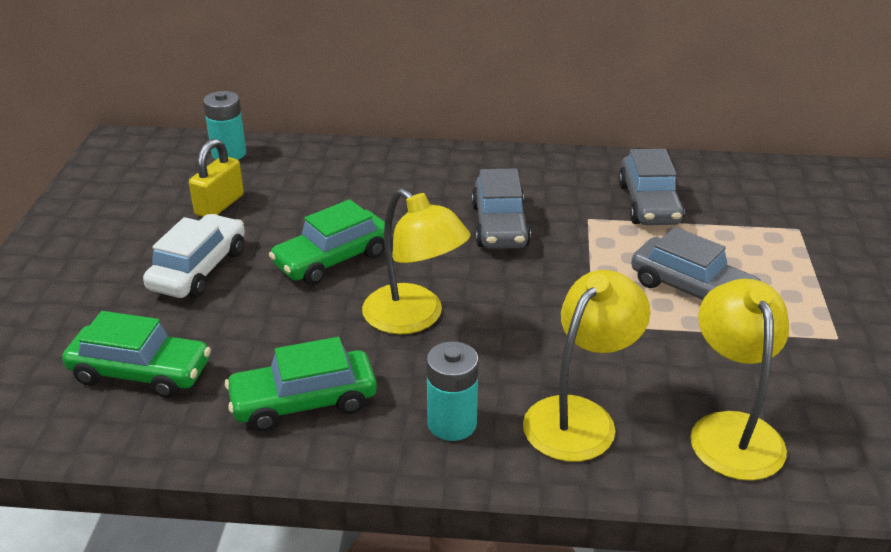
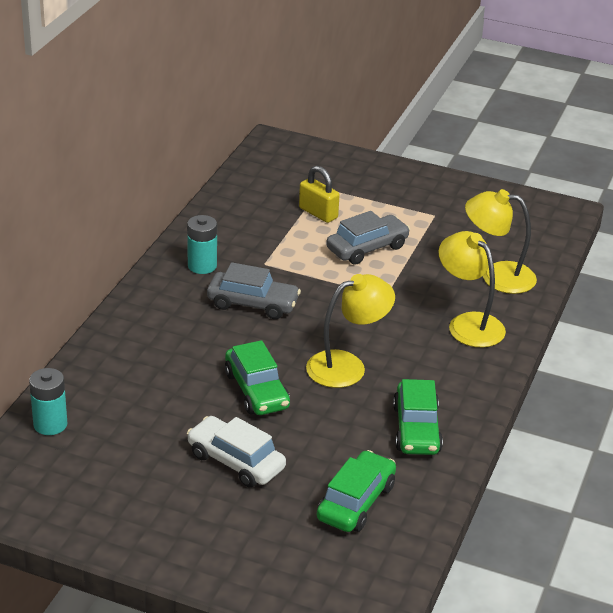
camera: 75 degrees left, 0 degrees up
yellow padlock [189,139,244,217] -> yellow padlock moved to [299,166,340,223]
turquoise battery [427,341,479,441] -> turquoise battery moved to [187,215,217,274]
grey car [618,149,685,225] -> none

